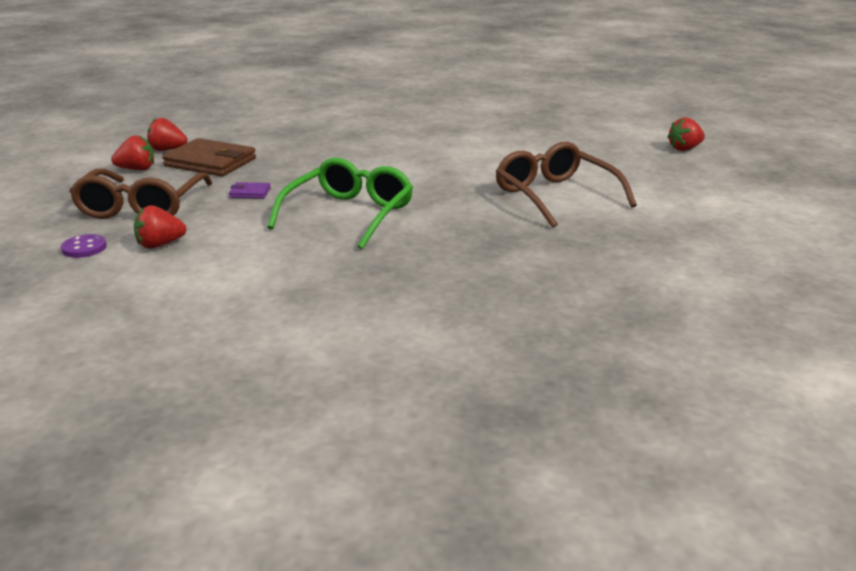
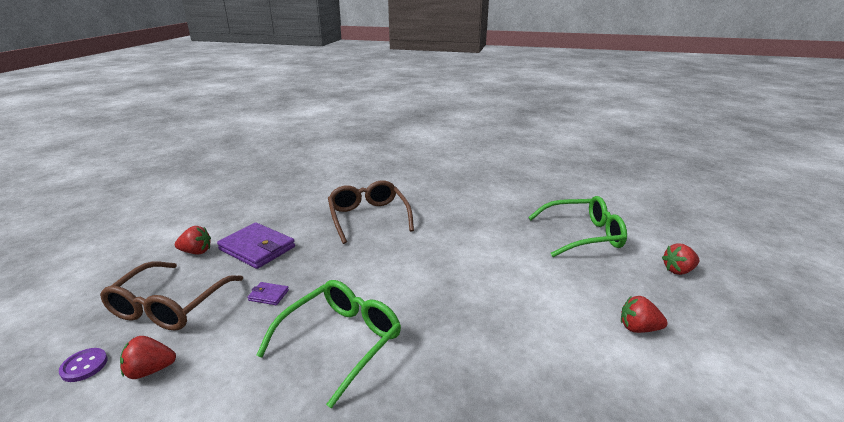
camera: 10 degrees right, 0 degrees up
red strawberry [147,118,187,151] -> red strawberry moved to [621,296,668,333]
brown wallet [162,138,256,176] -> purple wallet [217,223,295,269]
brown glasses [496,142,637,228] -> brown glasses moved to [328,180,414,244]
none -> green glasses [528,196,627,257]

